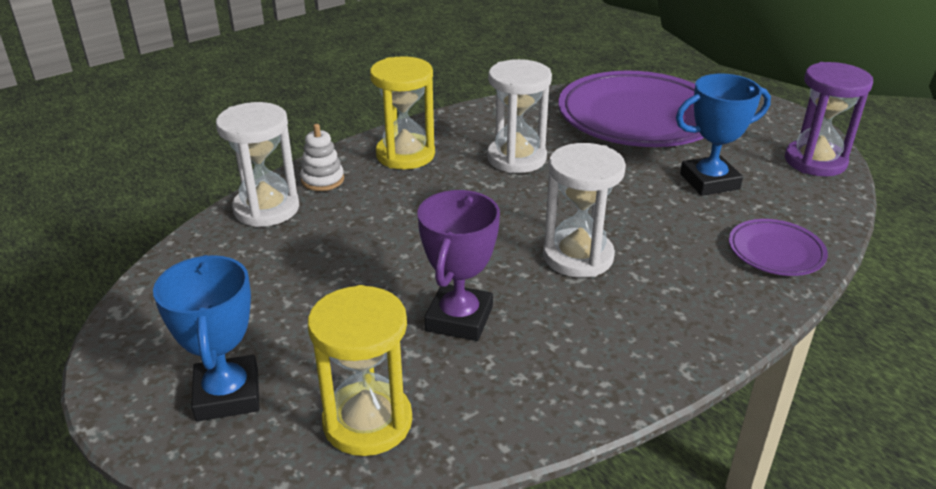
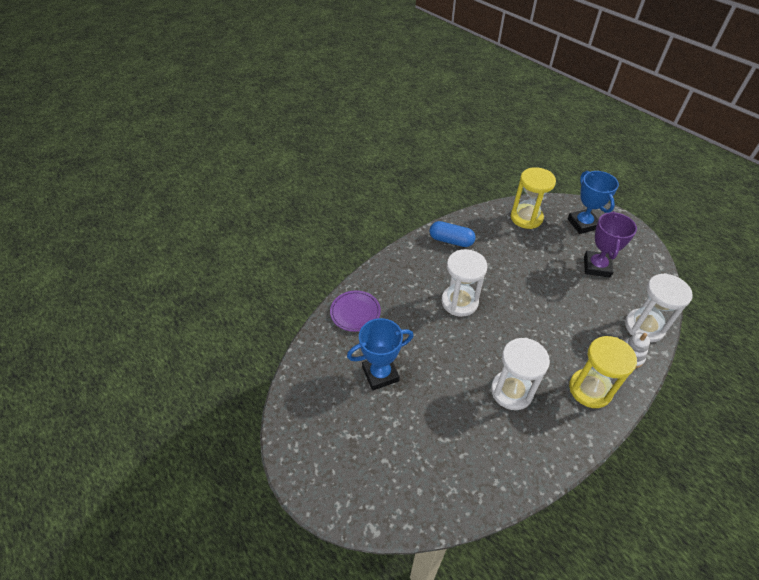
camera: 175 degrees right, 15 degrees up
purple trophy [418,190,500,341] -> purple trophy moved to [584,211,637,278]
purple plate [558,71,704,147] -> none
purple hourglass [785,62,873,176] -> none
none -> blue capsule [430,221,475,247]

